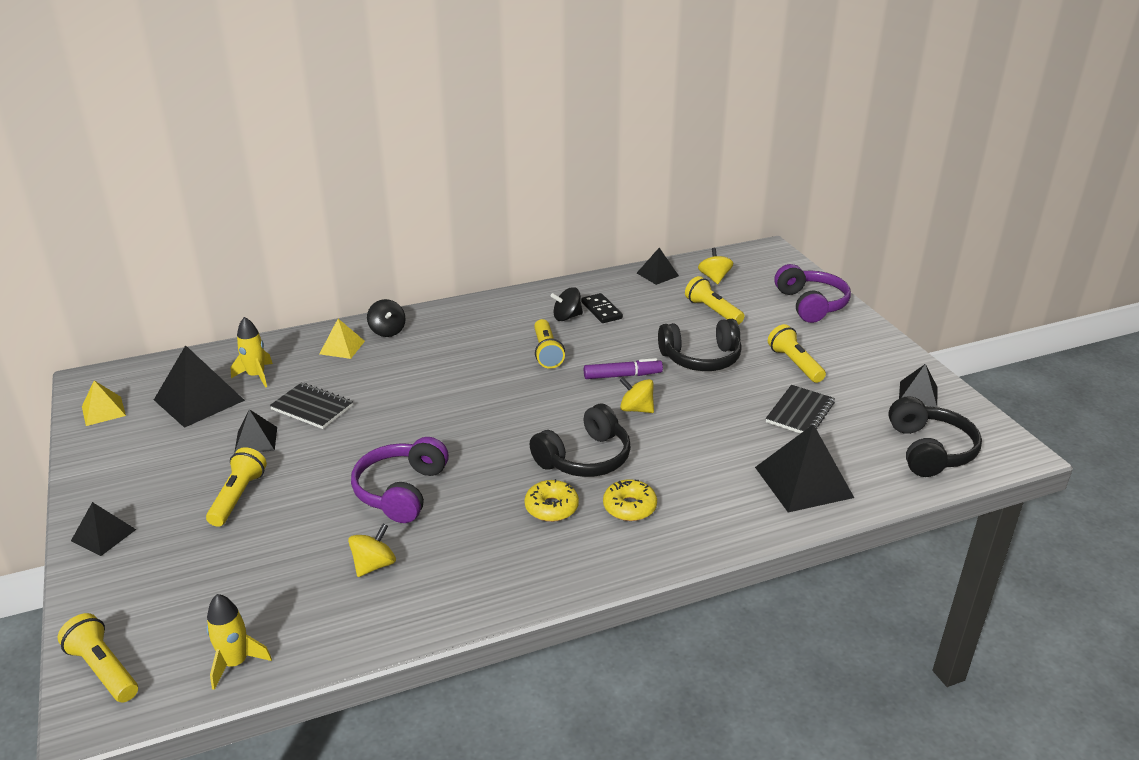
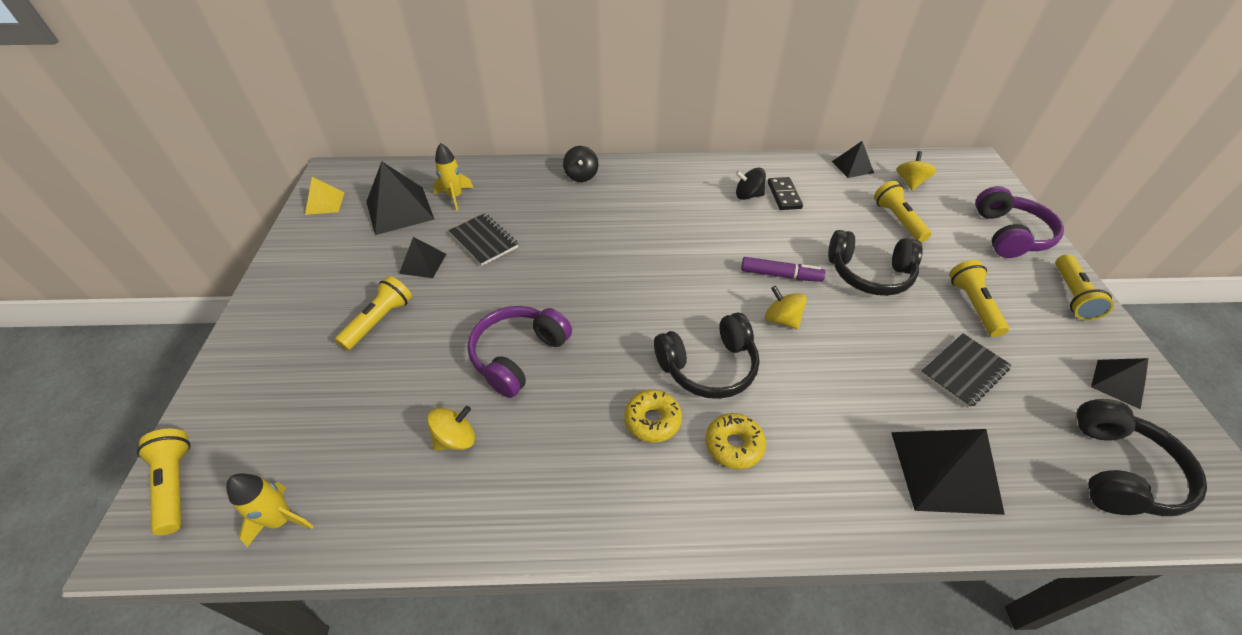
camera: 20 degrees right, 15 degrees up
black pyramid [71,502,137,556] -> none
yellow pyramid [320,319,365,359] -> none
yellow flashlight [534,319,565,369] -> yellow flashlight moved to [1055,254,1114,321]

